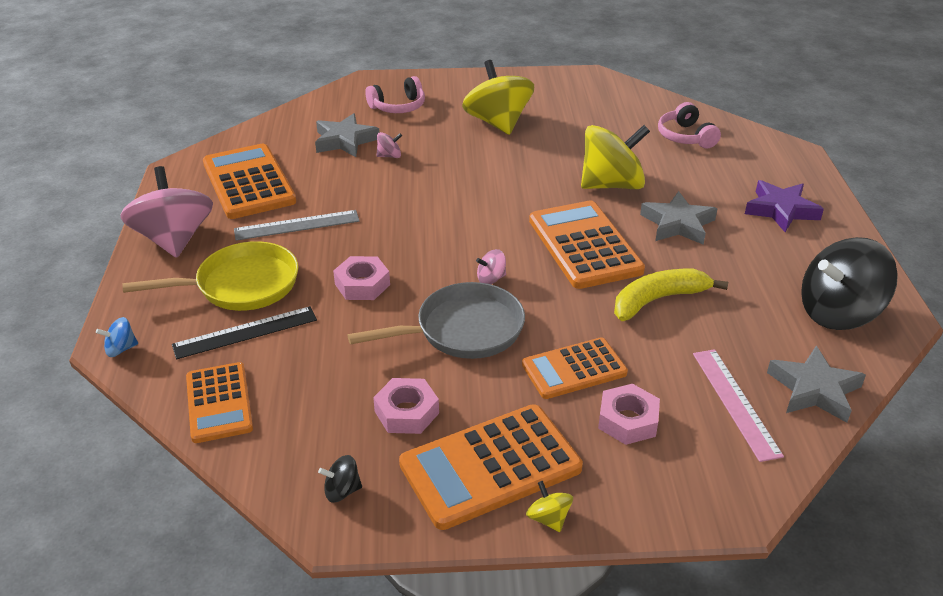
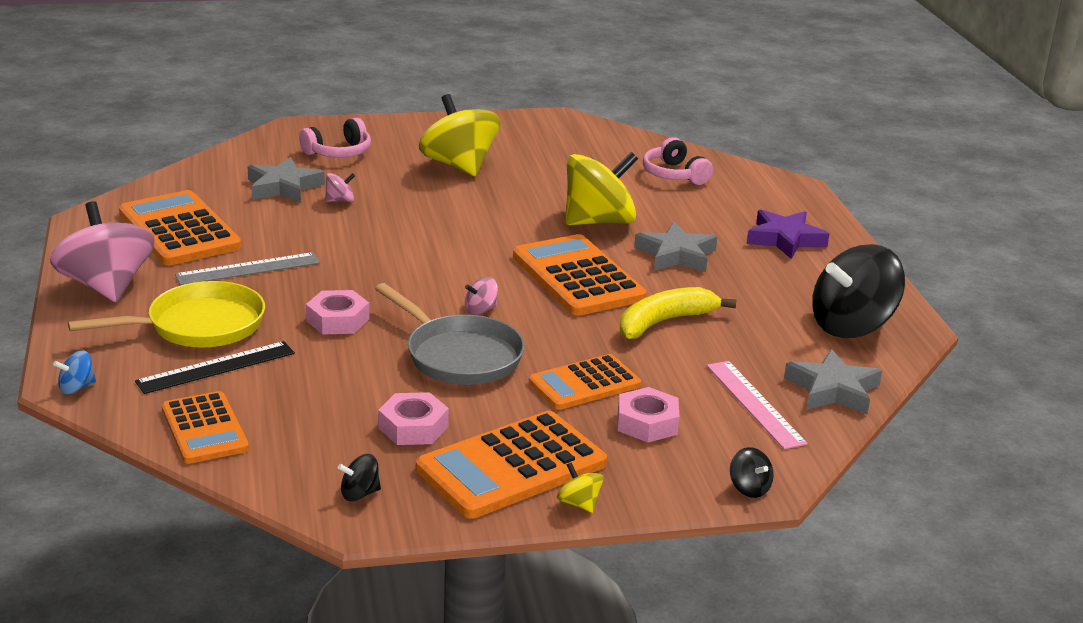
camera: 10 degrees left, 10 degrees down
grey pan [347,282,525,359] -> grey pan turned 75 degrees clockwise [375,283,525,385]
none -> black spinning top [730,447,774,498]

